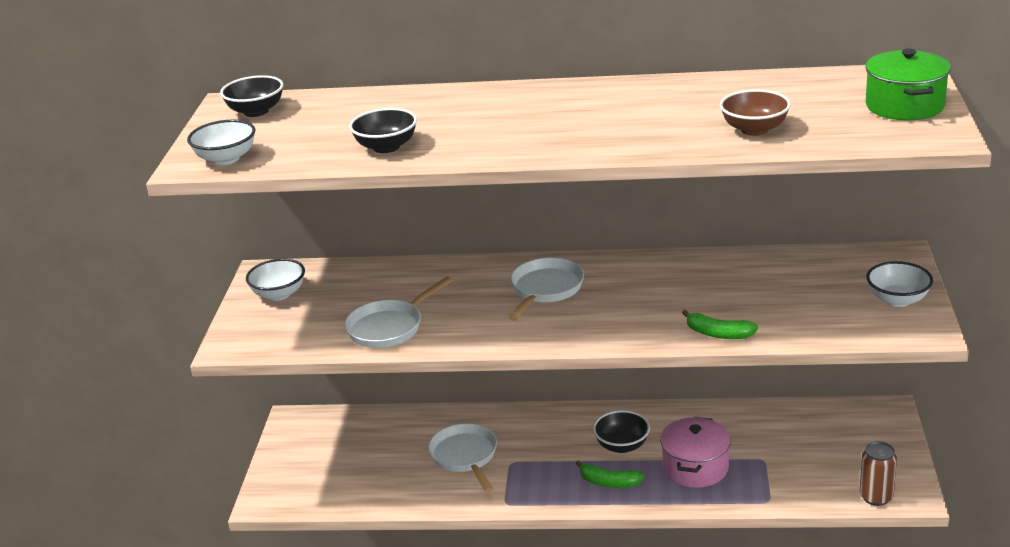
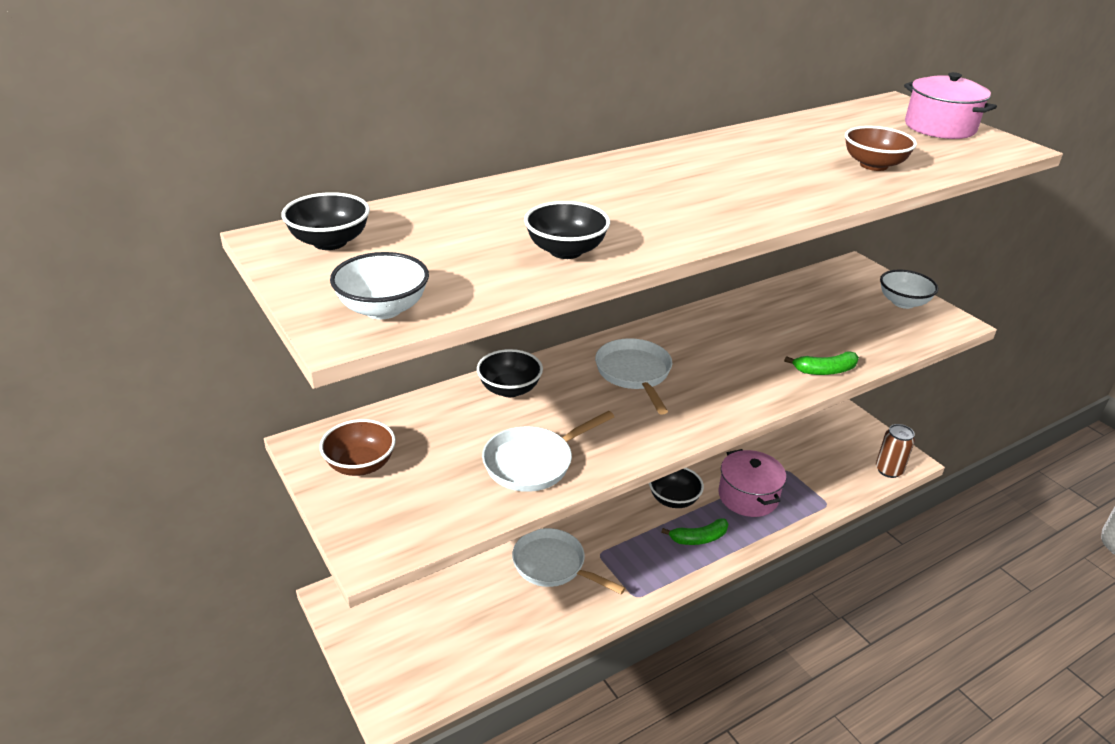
camera: 40 degrees left, 5 degrees up
white bowl [246,259,305,301] -> brown bowl [320,419,396,476]
white pan [345,277,453,348] -> white pan turned 45 degrees clockwise [482,411,614,492]
green pot [865,49,951,120] -> pink pot [904,72,997,139]
none -> black bowl [477,349,543,397]

